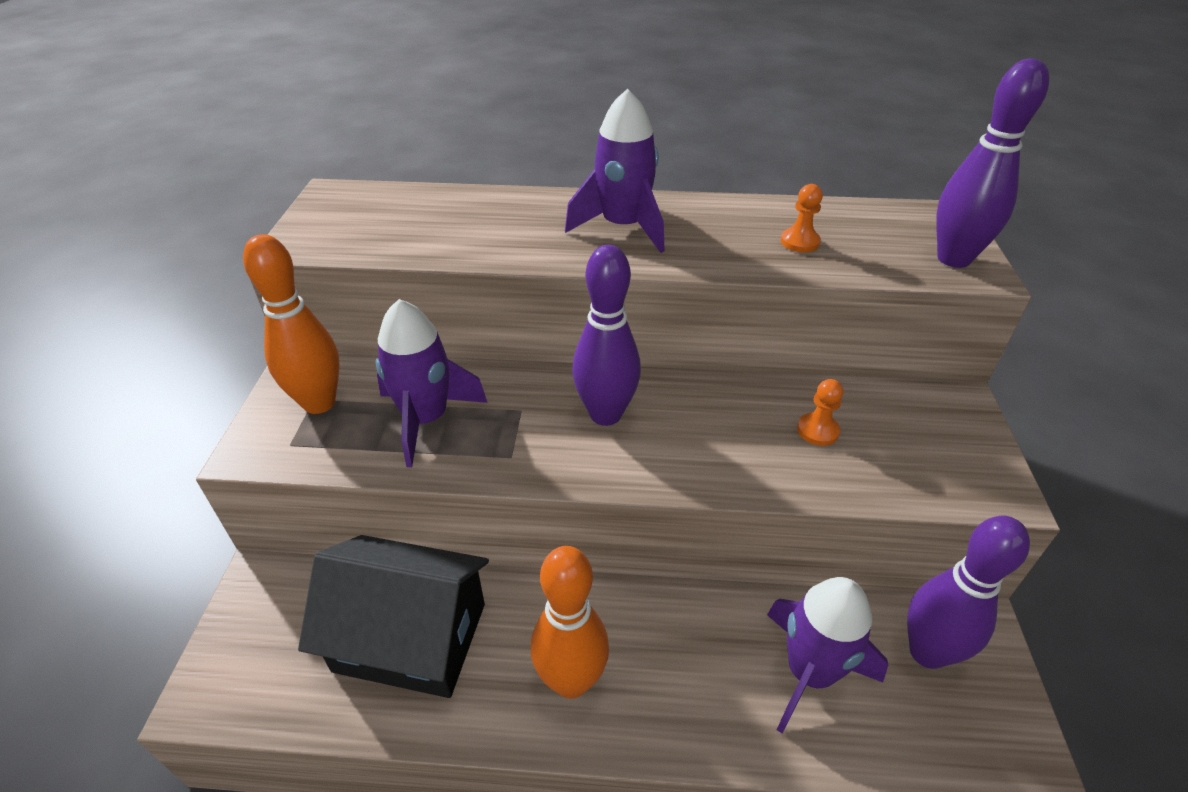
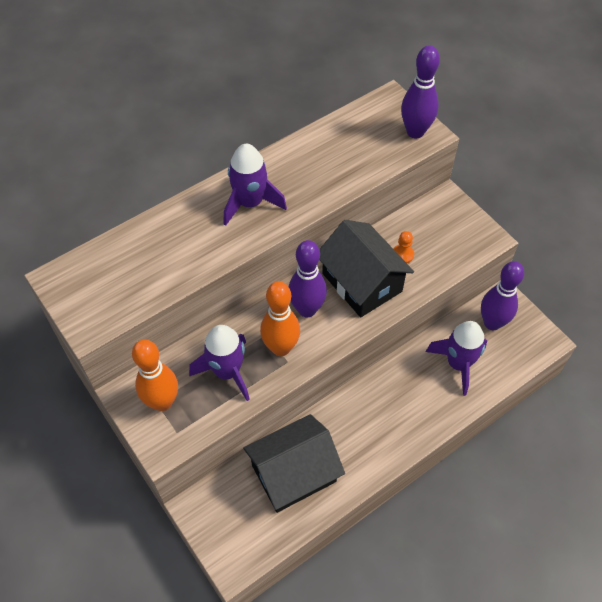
camera: 40 degrees left, 15 degrees up
orange bowling pin [531,546,609,699] -> orange bowling pin moved to [260,281,300,356]
orange pawn [781,184,823,252] -> none
none -> black house [319,220,414,317]

